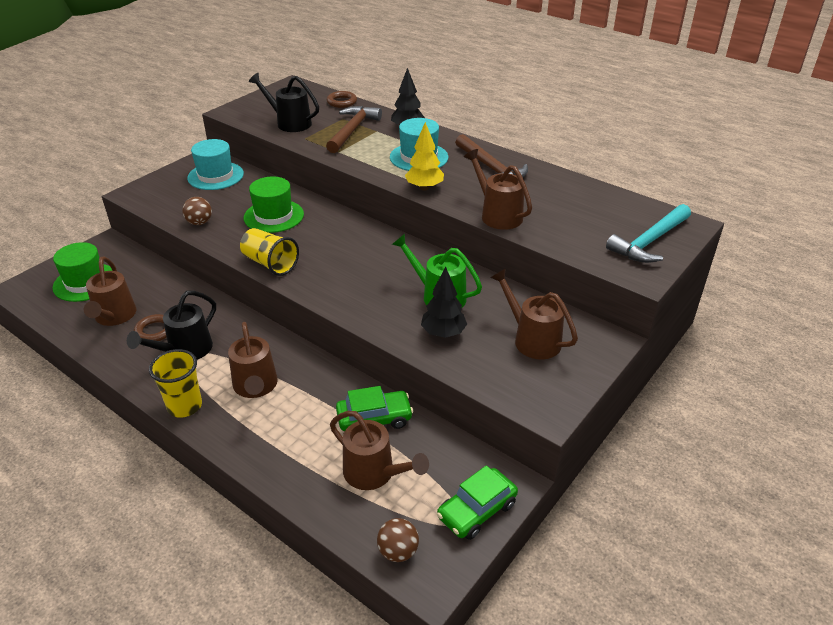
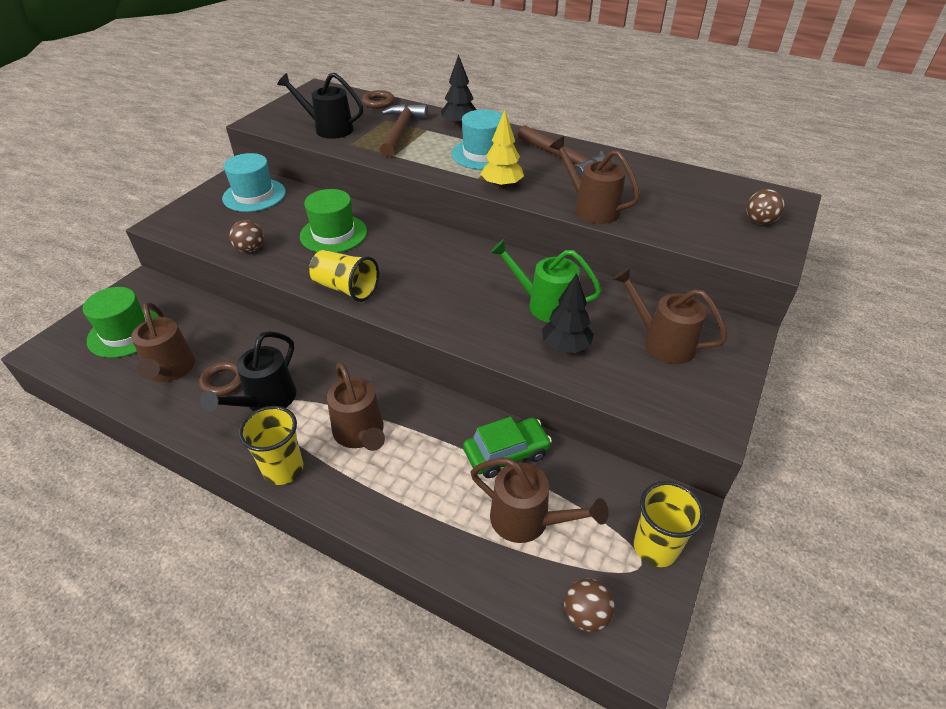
camera: 10 degrees left, 5 degrees up
green car [437,465,518,540] -> yellow cup [634,481,705,567]
turquoise hammer [606,204,691,263] -> brown ball [746,189,785,225]

